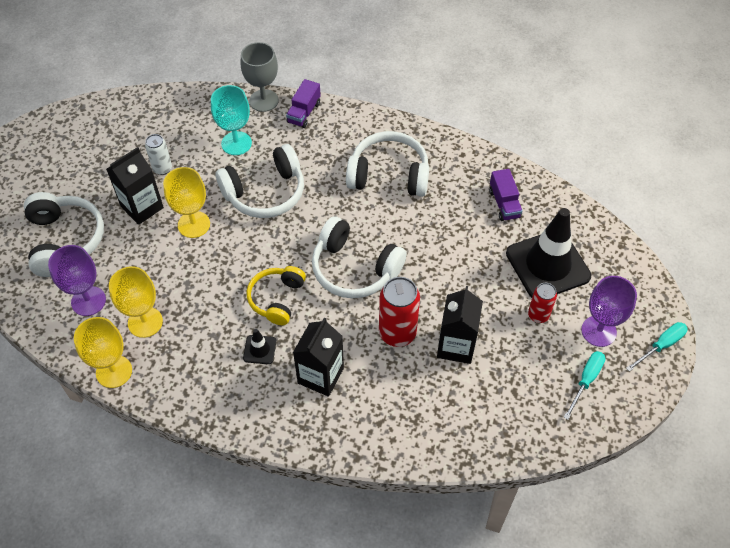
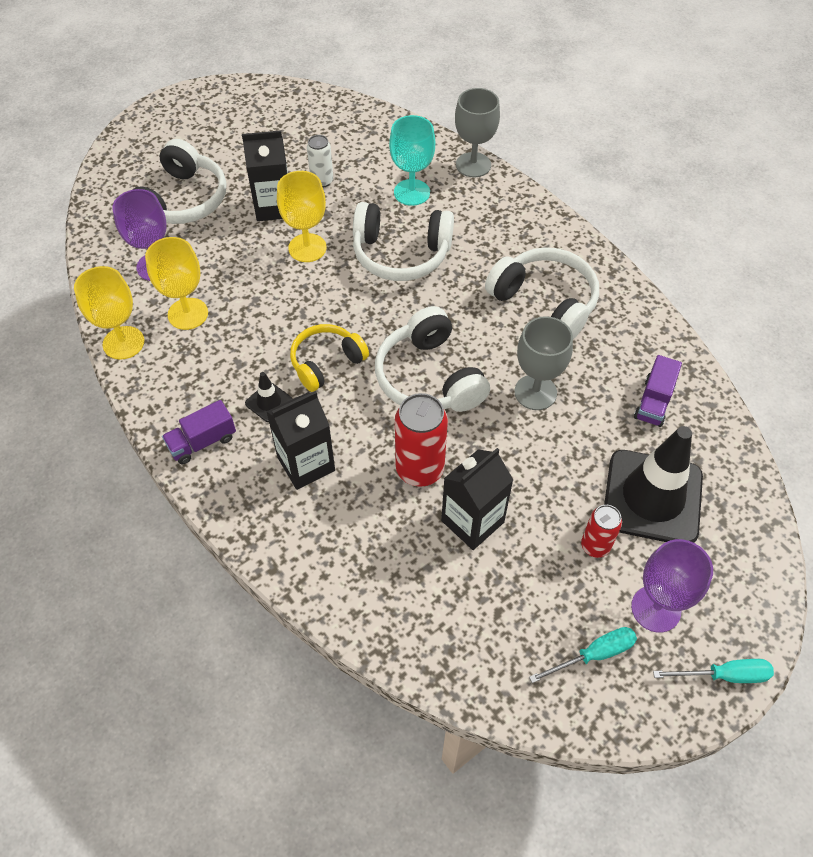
camera: 35 degrees right, 0 degrees up
purple truck [286,79,321,128] -> purple truck moved to [162,400,236,464]
none -> grey goblet [514,316,573,410]

